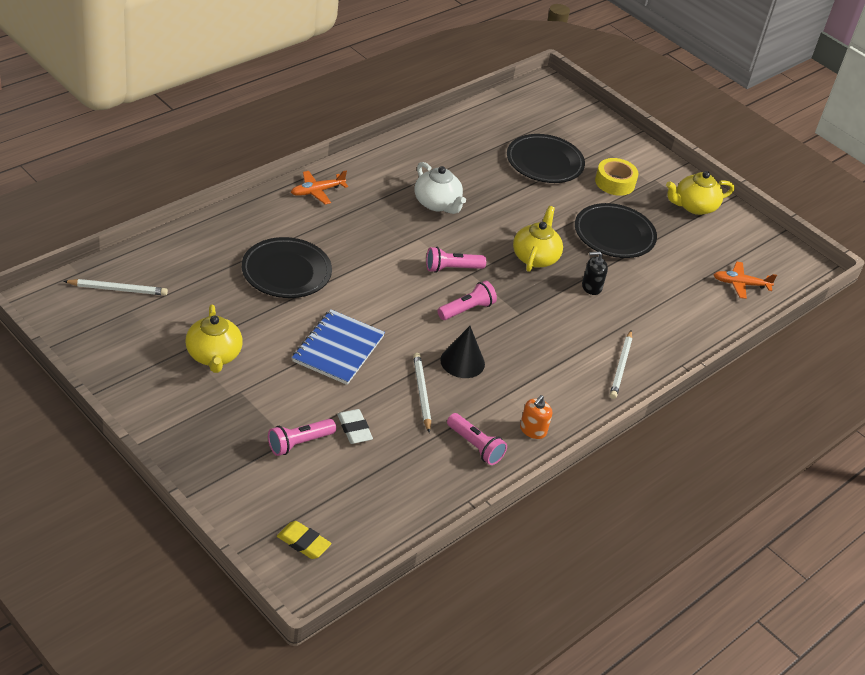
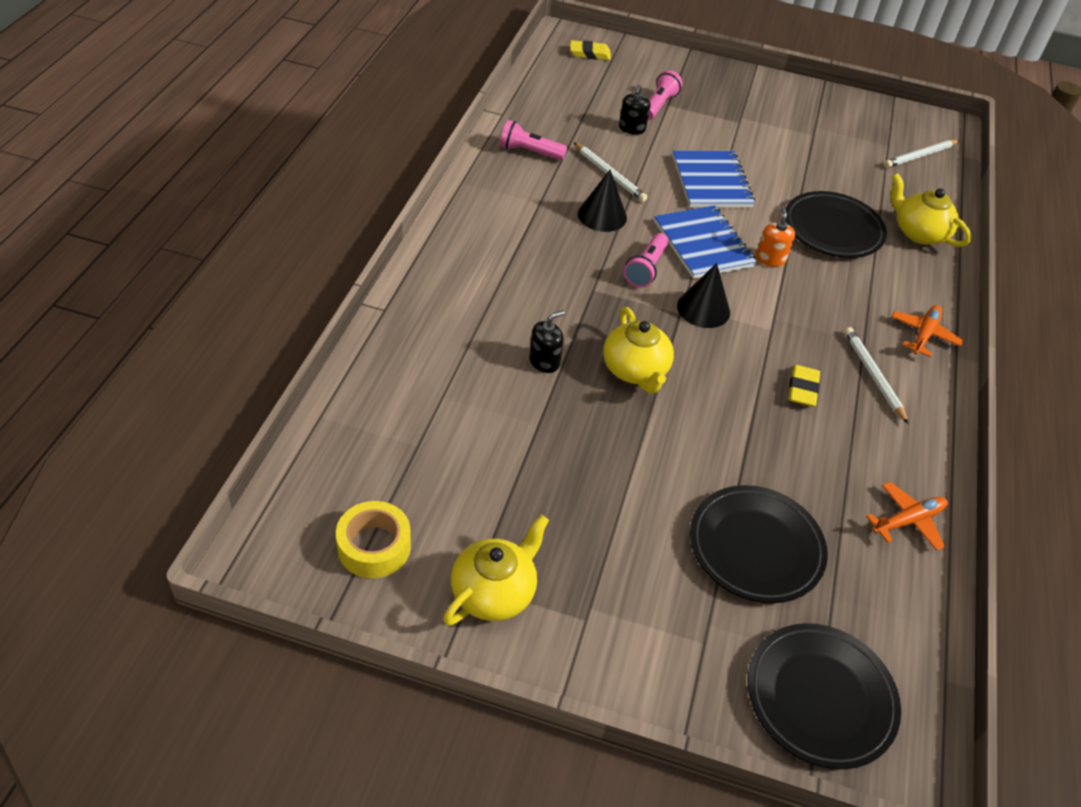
camera: 150 degrees right, 5 degrees up
yellow teapot [185,305,243,373] -> yellow teapot moved to [891,173,972,247]
white eraser [337,409,373,444] -> black soap dispenser [619,85,650,135]
white teapot [415,162,466,214] -> yellow eraser [788,365,820,407]
pink flashlight [426,247,486,273] -> black cone [677,263,730,328]
orange soap dispenser [520,395,552,439] -> orange soap dispenser moved to [756,206,795,266]
black plate [575,203,657,258] -> black plate moved to [747,623,901,769]
yellow tape [595,158,638,196] -> yellow tape moved to [336,501,411,578]
white pencil [610,330,632,399] -> white pencil moved to [844,327,909,424]
orange plane [714,262,777,299] -> orange plane moved to [866,482,948,551]
none -> blue notebook [654,205,757,279]

